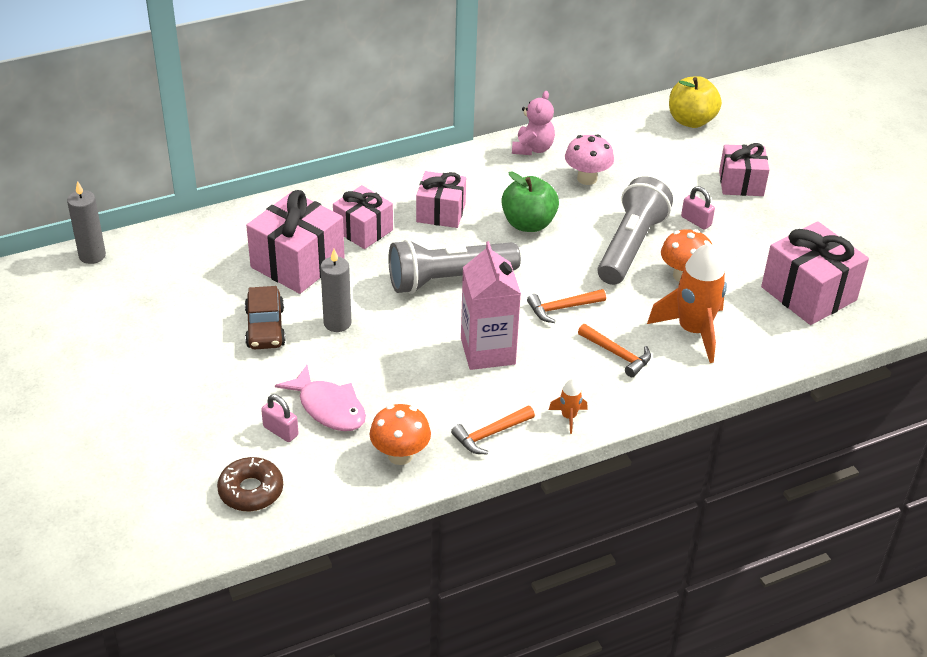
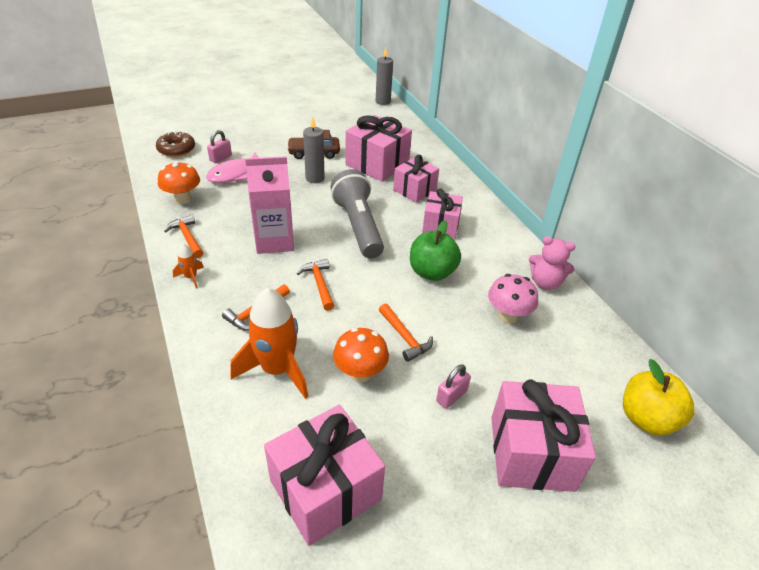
camera: 90 degrees right, 0 degrees up
grey flashlight [597,177,673,285] -> orange hammer [379,304,433,362]
pink gift [719,143,769,196] -> pink gift [491,379,596,492], size x1.55

